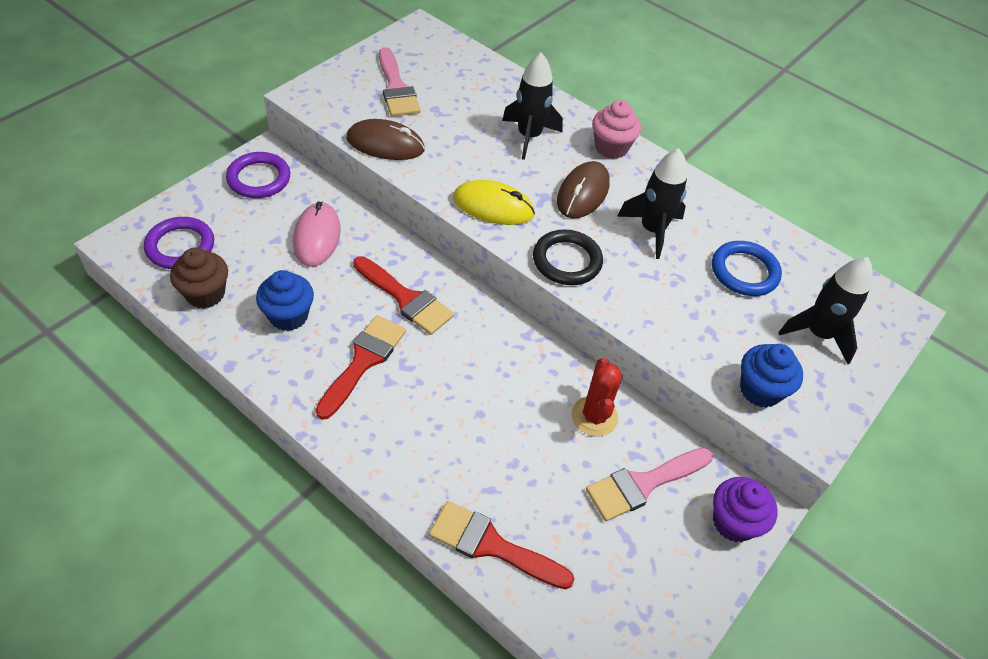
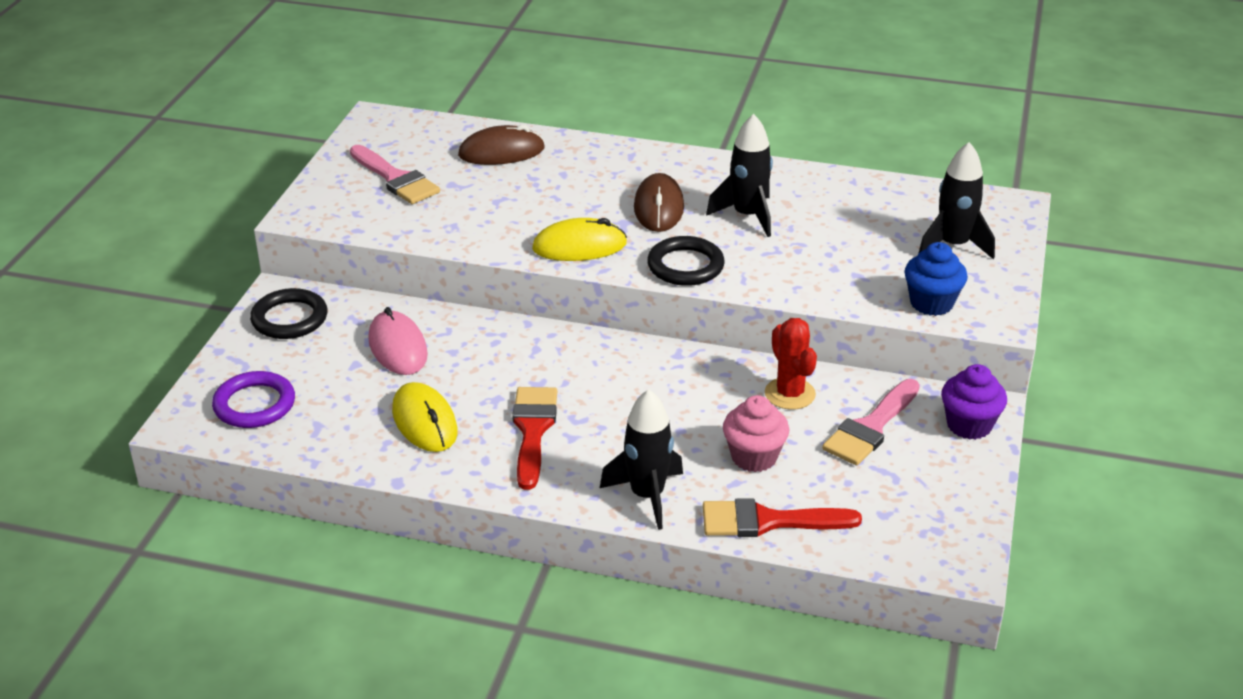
camera: 20 degrees left, 15 degrees down
brown cupcake [170,248,228,309] -> none
purple ring [226,152,290,198] -> black ring [250,288,328,339]
blue cupcake [256,270,314,331] -> yellow mouse [392,382,458,452]
brown mouse [346,119,425,160] -> brown mouse moved to [458,124,545,165]
red brush [353,256,454,335] -> none
black rocket [502,53,563,160] -> black rocket moved to [600,389,683,530]
pink cupcake [592,100,641,159] -> pink cupcake moved to [723,395,789,472]
blue ring [712,241,782,296] -> none

